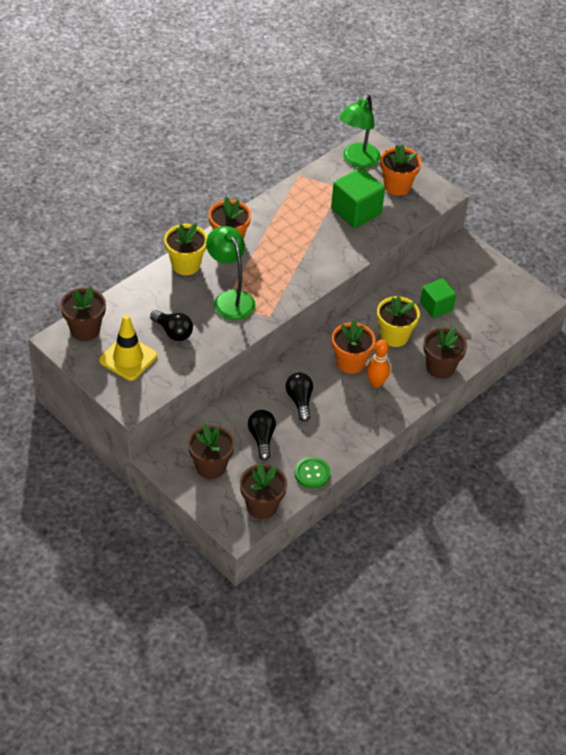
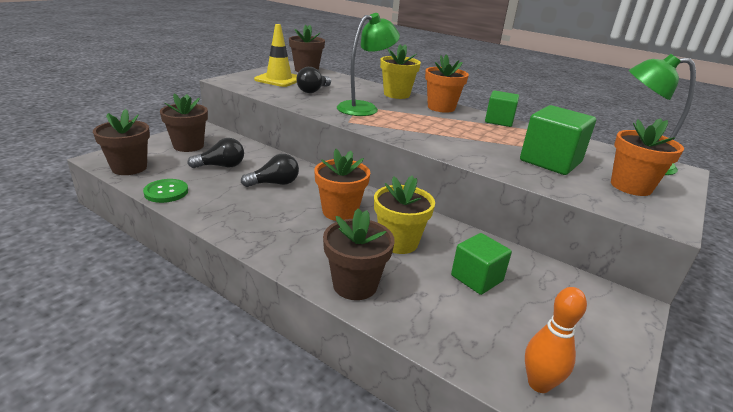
camera: 80 degrees right, 20 degrees down
orange bowling pin [367,339,390,388] -> orange bowling pin moved to [525,287,587,393]
none -> green cube [485,91,519,127]

